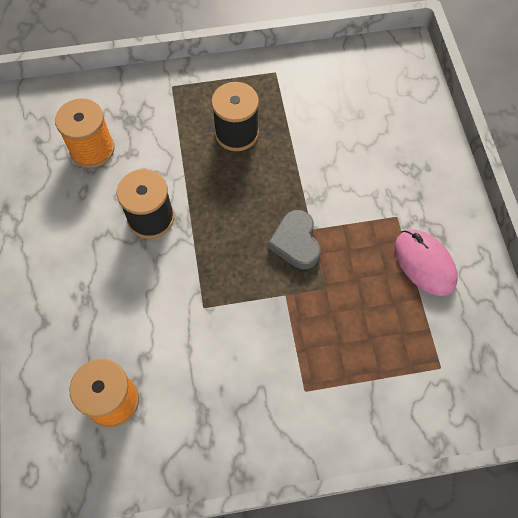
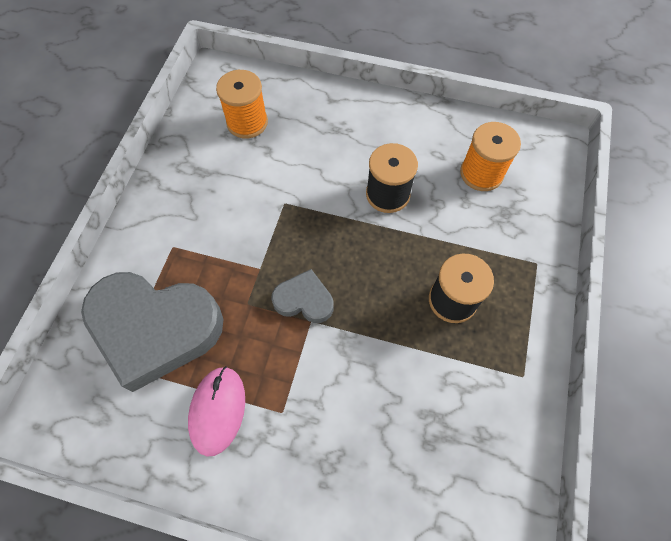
camera: 115 degrees right, 0 degrees up
pink mouse [395,230,458,296] -> pink mouse turned 75 degrees counterclockwise [188,366,245,457]
none -> grey heart [81,272,223,392]

